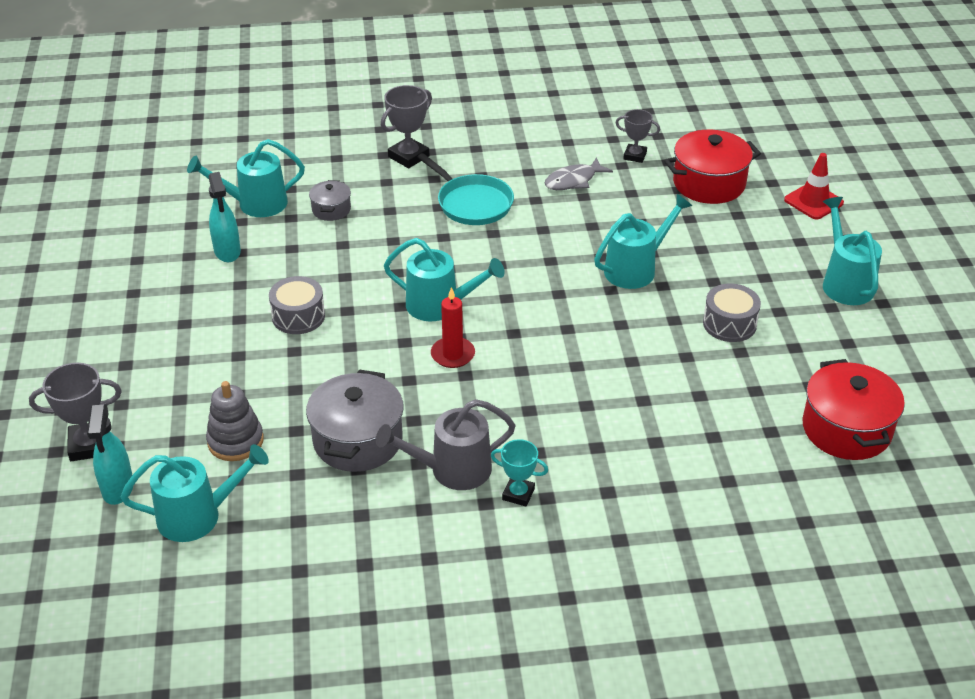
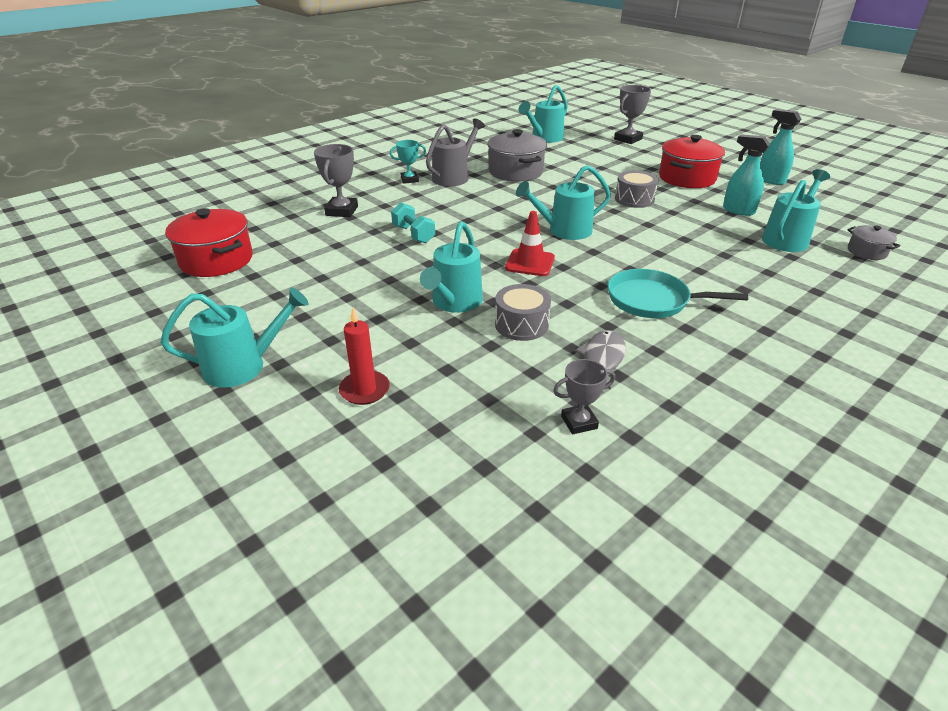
camera: 145 degrees right, 5 degrees down
turquoise spray bottle [87,405,133,505] -> turquoise spray bottle moved to [760,109,801,185]
grey stacking toy [206,381,264,461] -> none
grey pot [309,180,351,221] -> grey pot moved to [847,225,900,260]
grey trophy [381,85,432,168] -> grey trophy moved to [314,144,358,217]
red candle [431,287,475,368] -> red candle moved to [339,307,390,405]
red pot [664,130,761,204] -> red pot moved to [659,135,725,188]
grey drum [703,284,761,342] -> grey drum moved to [495,284,551,341]
red traffic cone [784,153,844,219] -> red traffic cone moved to [505,211,555,276]
turquoise watering can [823,197,882,305] -> turquoise watering can turned 60 degrees counterclockwise [161,288,309,387]
none -> turquoise dumbbell [391,202,435,243]

